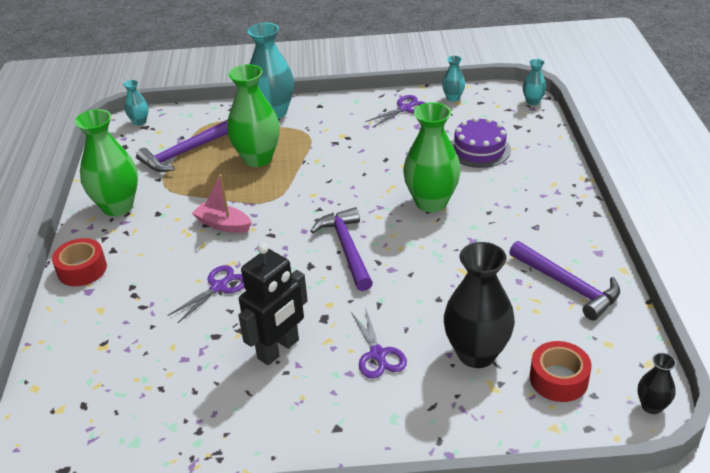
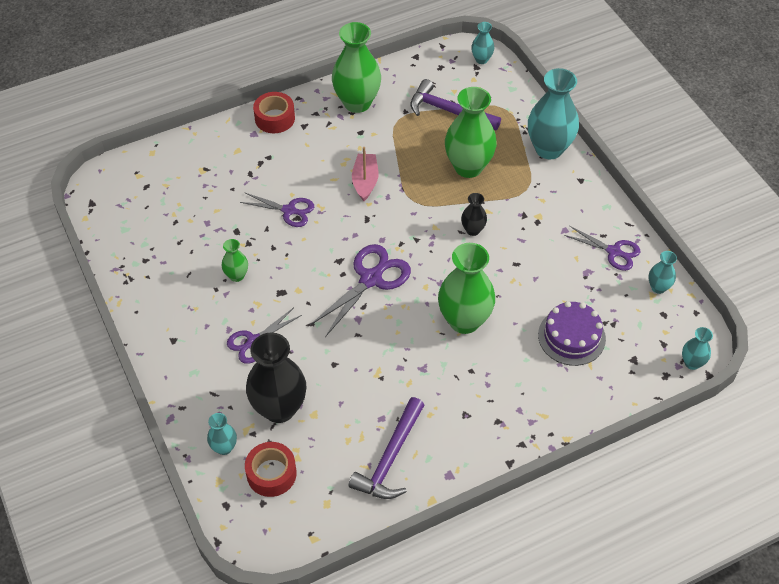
camera: 65 degrees right, 15 degrees up
black robot [238,243,308,365] -> green vase [222,239,248,282]
purple hammer [310,207,373,291] -> purple scissors [310,244,411,337]
black vase [638,353,676,414] -> black vase moved to [461,193,487,236]
none -> turquoise vase [207,413,237,455]

